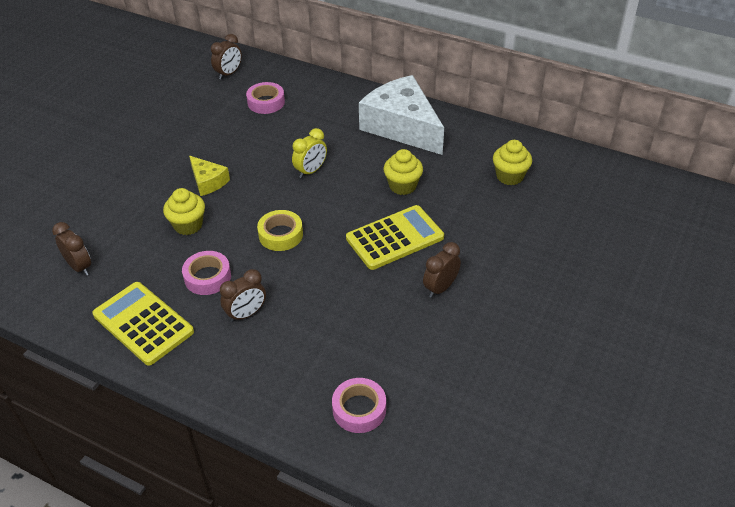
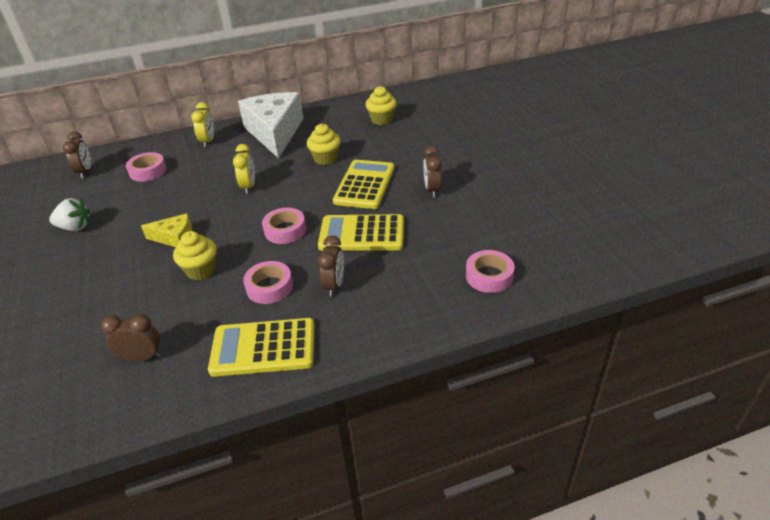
camera: 45 degrees left, 5 degrees down
yellow tape [257,210,303,251] -> pink tape [262,208,306,244]
white cheese [359,75,444,155] -> white cheese turned 75 degrees clockwise [238,92,304,158]
none -> white strawberry [49,198,90,231]
none -> yellow clock [191,102,214,147]
none -> yellow calculator [318,214,404,251]

